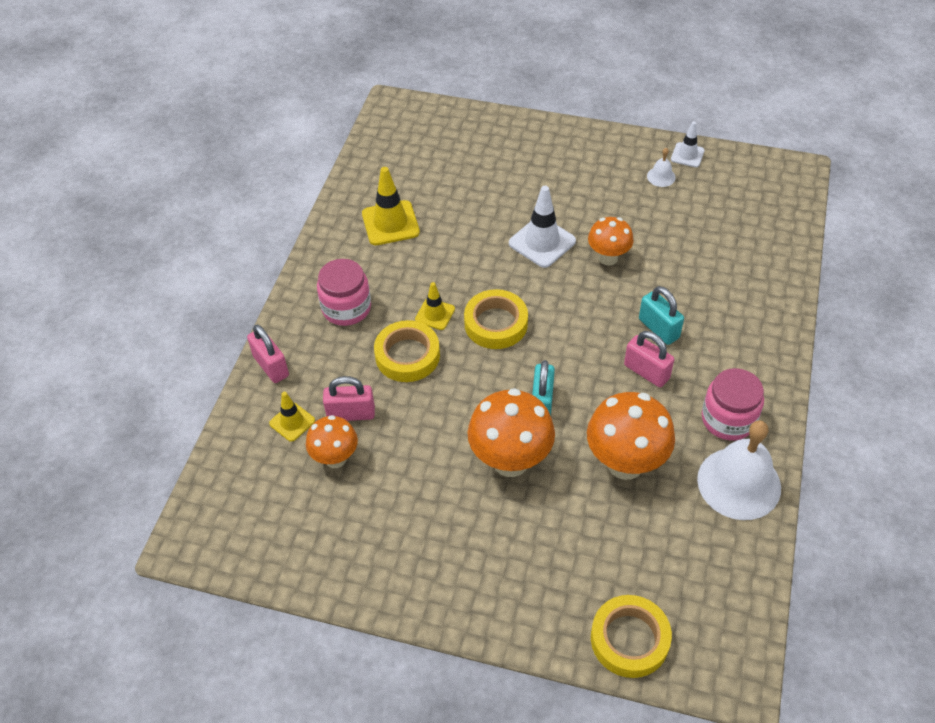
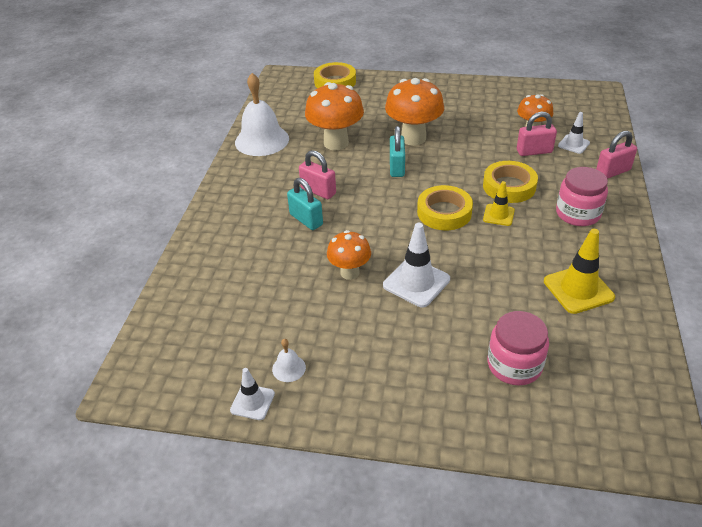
camera: 175 degrees right, 10 degrees down
pink padlock [247,324,289,383] -> pink padlock turned 75 degrees counterclockwise [596,131,637,179]
yellow traffic cone [269,392,315,442] -> white traffic cone [558,112,590,154]
pink jar [702,368,764,440] -> pink jar moved to [487,311,549,385]

